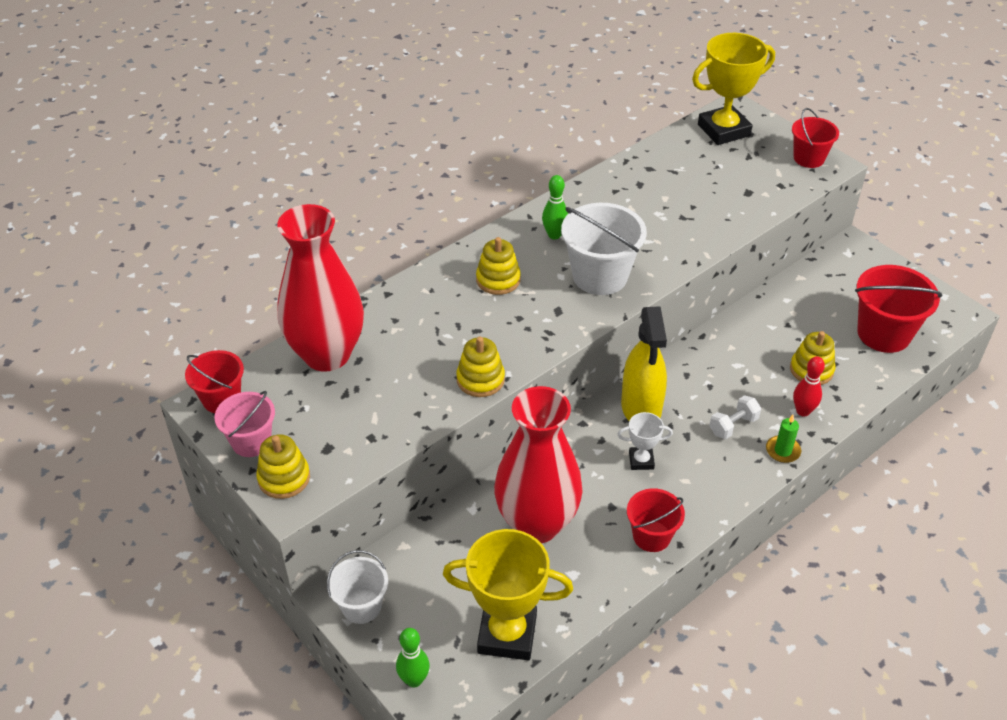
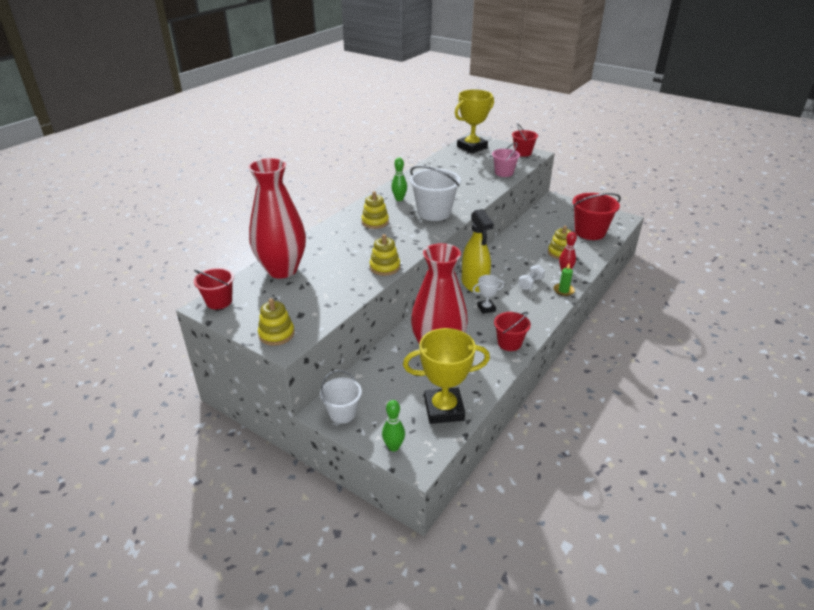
camera: 15 degrees left, 10 degrees down
pink bucket [214,391,275,457] -> pink bucket moved to [492,143,520,177]

